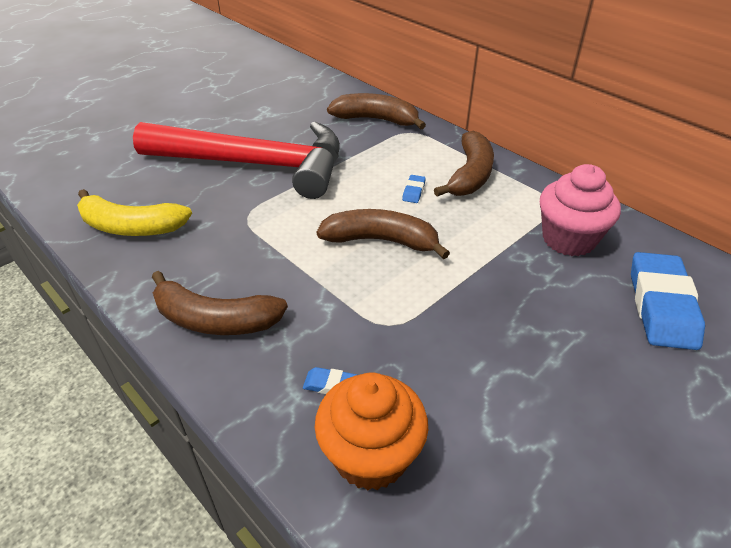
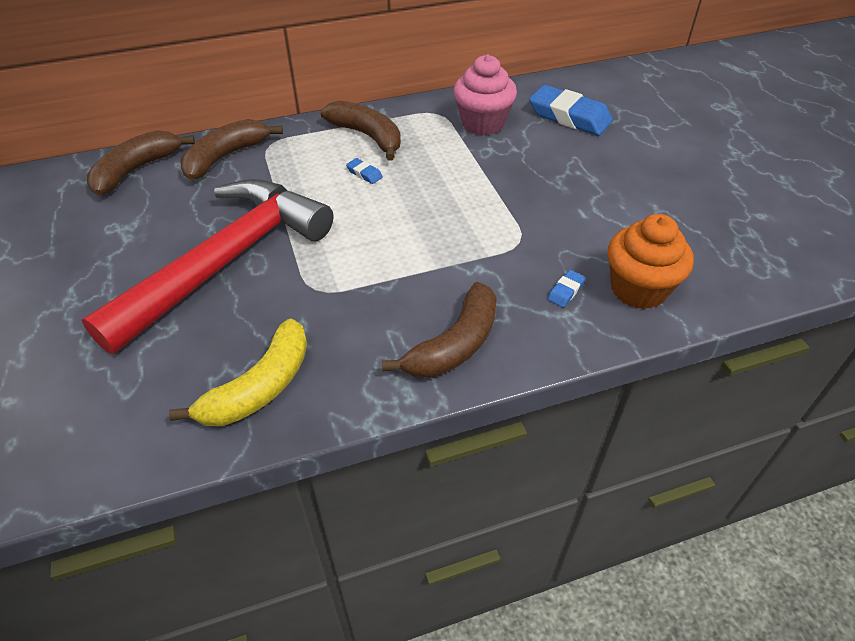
camera: 65 degrees left, 5 degrees up
brown banana [317,209,450,259] -> brown banana moved to [87,130,195,195]

